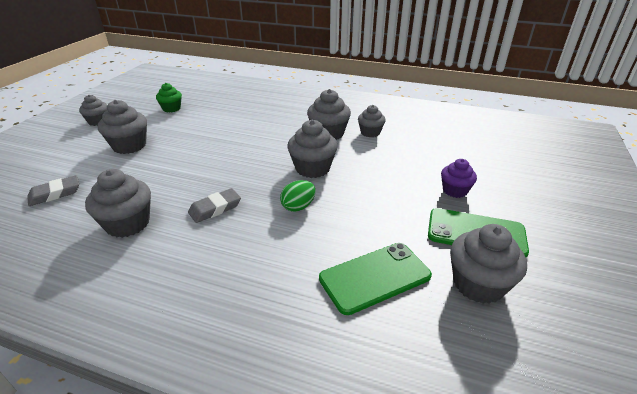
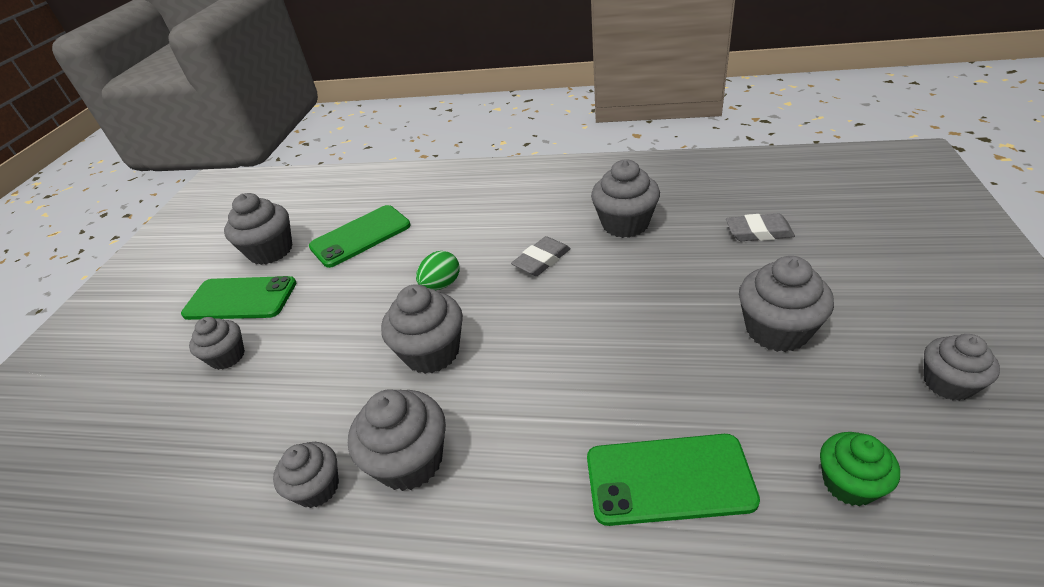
camera: 175 degrees right, 5 degrees up
grey eraser [27,175,79,206] -> grey eraser turned 45 degrees clockwise [726,214,795,241]
purple cupcake [441,159,477,198] -> grey cupcake [189,317,245,370]
none -> green phone [587,434,760,526]

